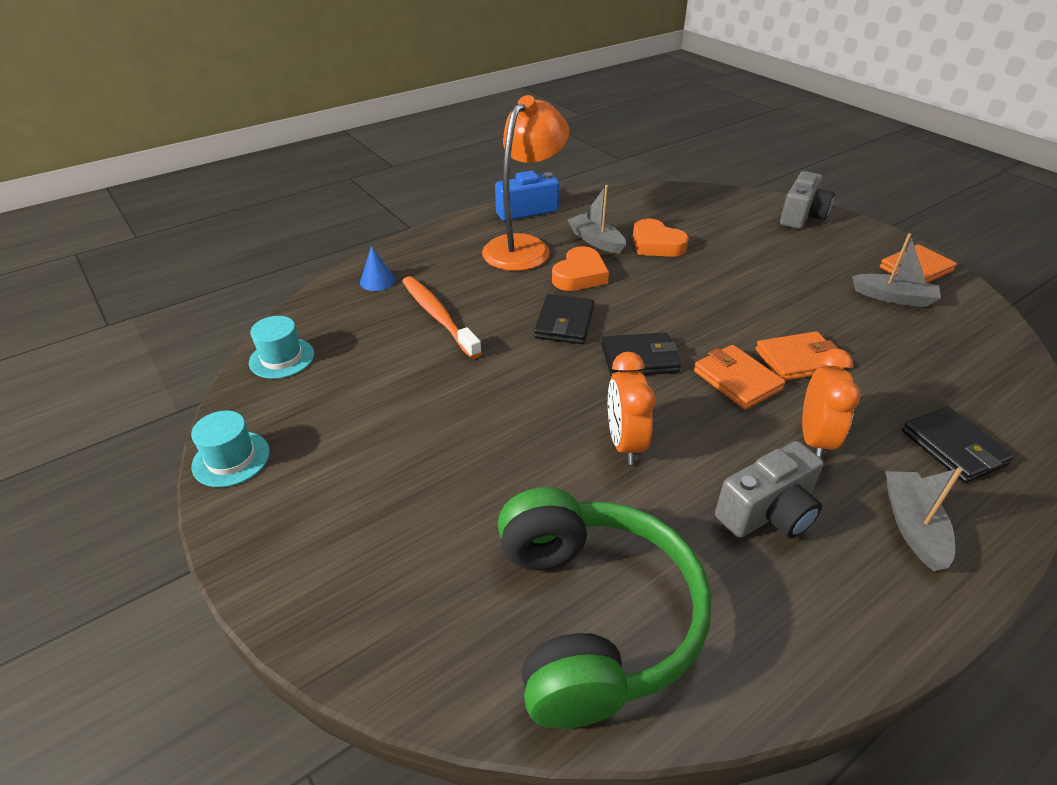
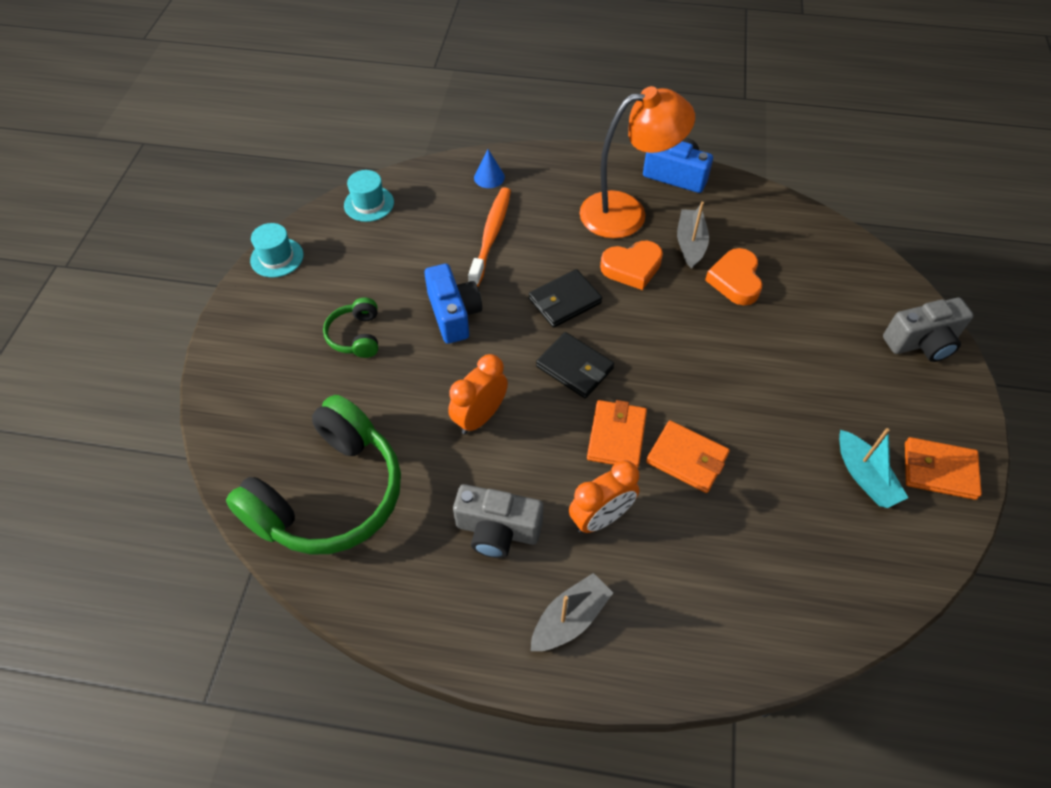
camera: 45 degrees right, 15 degrees up
grey boat [852,233,941,307] -> turquoise boat [839,428,908,508]
black wallet [902,406,1014,483] -> none
none -> green headphones [323,298,378,358]
none -> blue camera [424,264,482,344]

